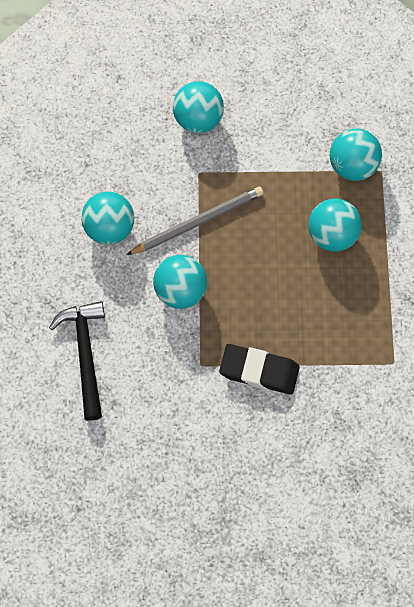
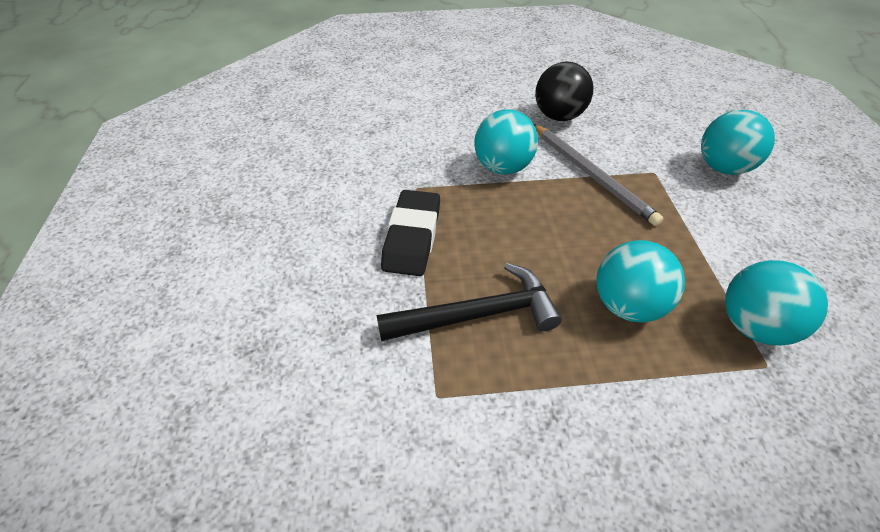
camera: 85 degrees right, 20 degrees down
black hammer [49,301,105,421] -> black hammer moved to [377,263,562,341]
turquoise ball [81,192,134,245] -> black ball [535,62,593,121]

